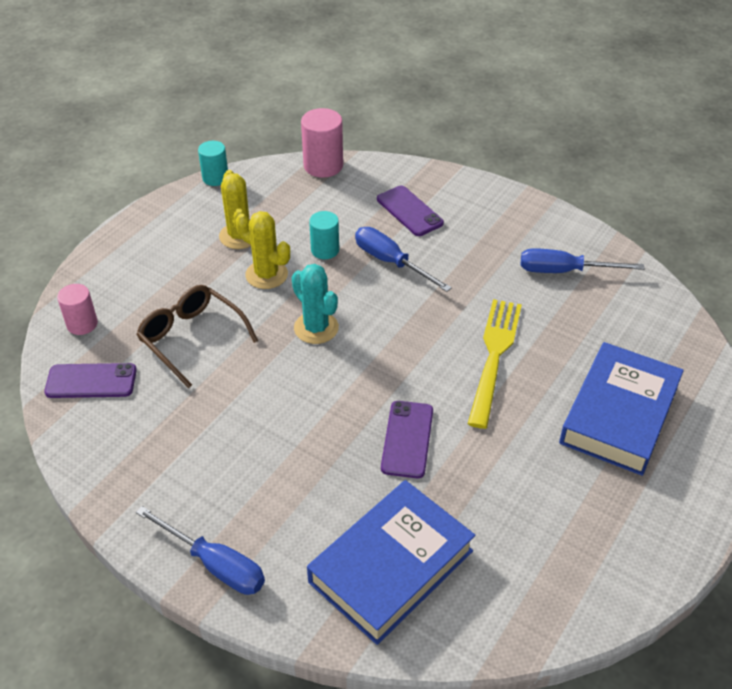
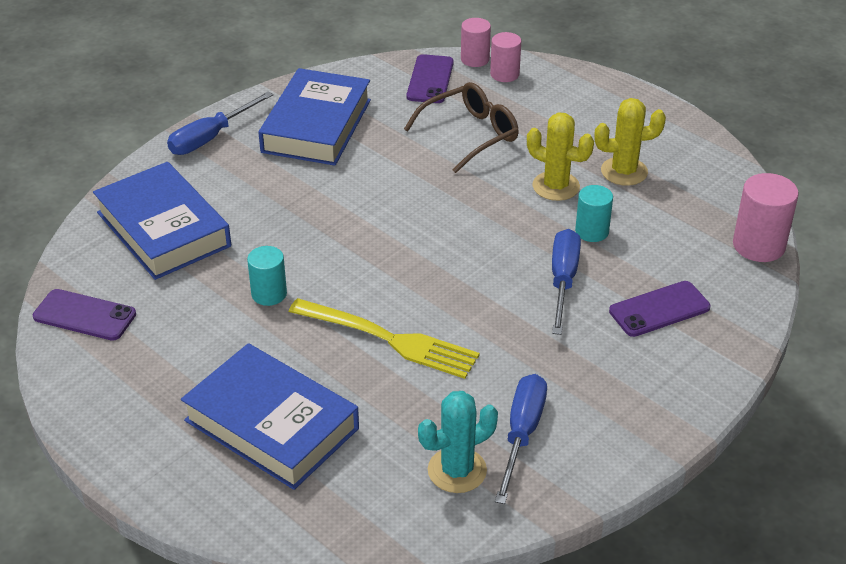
camera: 100 degrees right, 5 degrees down
turquoise cylinder [198,141,228,186] -> turquoise cylinder moved to [247,246,287,306]
yellow cactus [236,211,290,289] -> yellow cactus turned 75 degrees clockwise [527,113,594,201]
turquoise cactus [292,264,339,344] -> turquoise cactus moved to [418,391,498,493]
blue screwdriver [355,227,452,292] -> blue screwdriver turned 45 degrees counterclockwise [552,229,581,335]
purple phone [381,401,433,478] -> purple phone moved to [33,289,136,341]
none -> blue book [258,68,371,166]
none -> pink cylinder [461,18,491,67]

